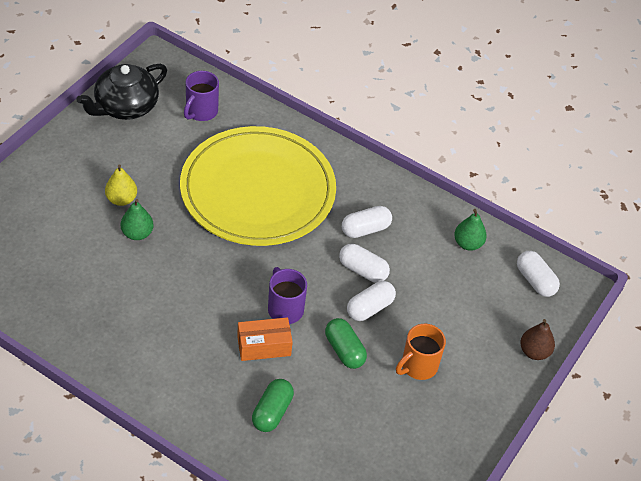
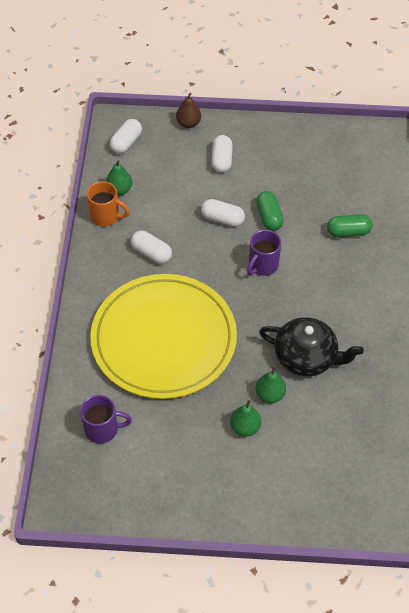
camera: 115 degrees left, 5 degrees up
black teapot [76,64,167,120] -> black teapot moved to [259,317,364,376]
yellow pear [105,165,137,206] -> green pear [230,400,261,437]
orange box [237,317,293,361] -> none
green capsule [325,318,367,369] -> green capsule turned 45 degrees counterclockwise [256,191,284,231]
white capsule [339,244,390,283] -> white capsule moved to [211,135,233,173]
orange mug [396,324,446,380] -> orange mug moved to [87,181,129,227]

